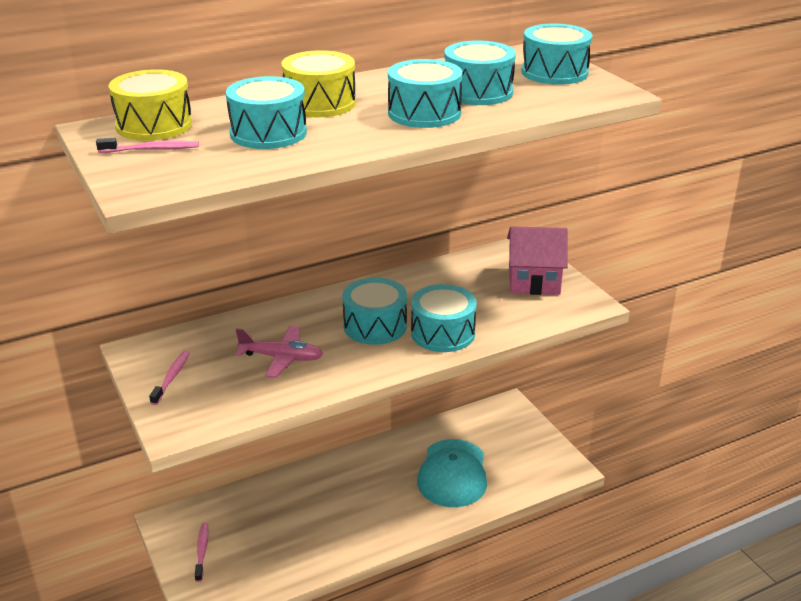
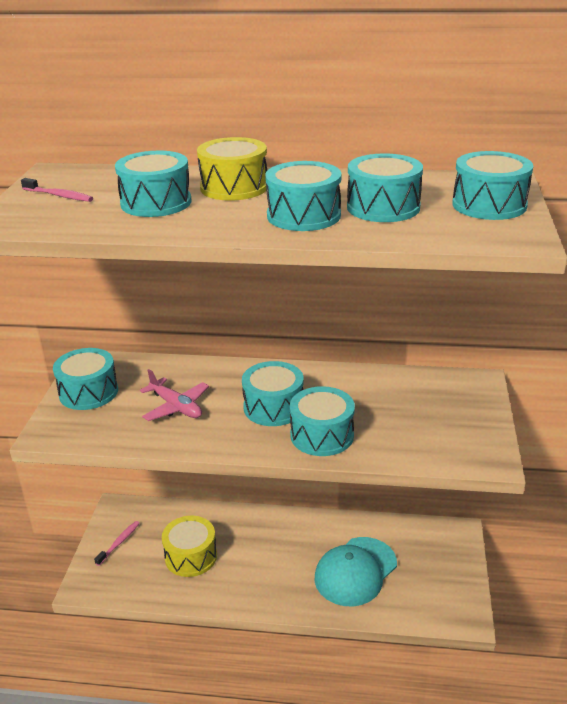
camera: 35 degrees right, 0 degrees up
yellow drum [109,69,192,141] -> yellow drum moved to [162,515,217,577]
pink toothbrush [149,351,190,405] -> turquoise drum [53,348,118,410]
pink house [507,226,568,295] -> none

